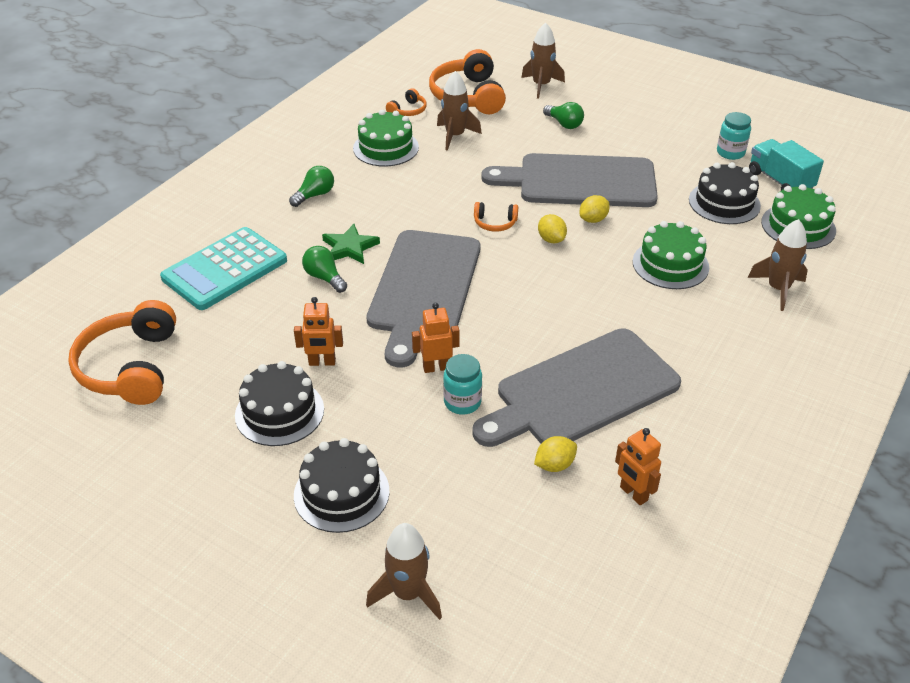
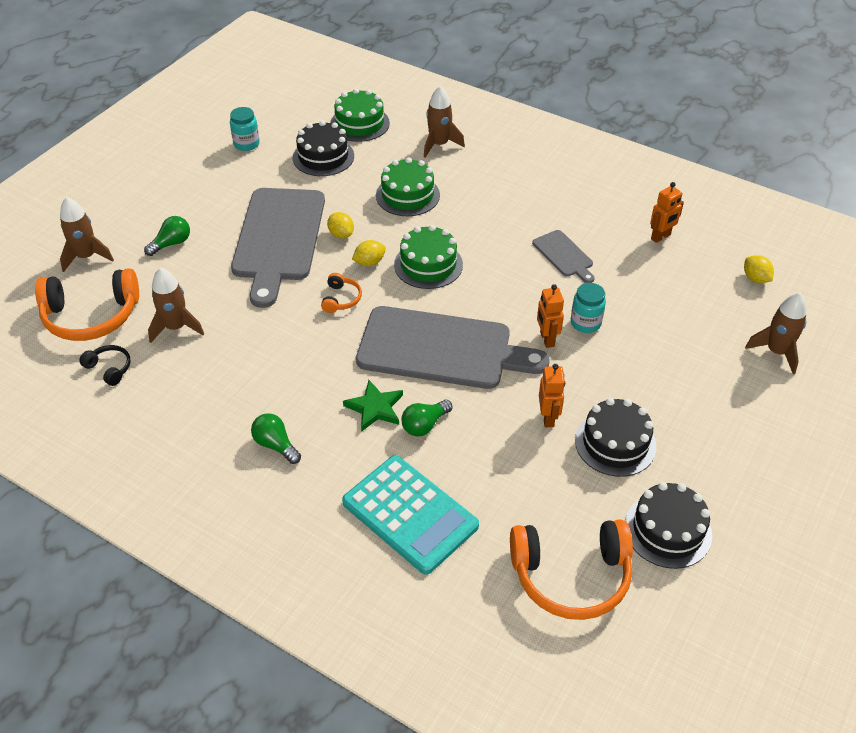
camera: 90 degrees left, 5 degrees up
black cake [294,438,390,533] -> black cake moved to [625,482,712,569]
green cake [353,110,419,167] -> green cake moved to [394,225,463,289]
orange headphones [386,88,427,116] -> black headphones [79,345,131,386]
grey cutting board [472,328,681,447] -> grey cutting board [532,230,595,283], size x0.46
yellow lemon [534,436,577,472] -> yellow lemon moved to [744,255,774,283]
turquoise truck [749,139,824,190] -> none

